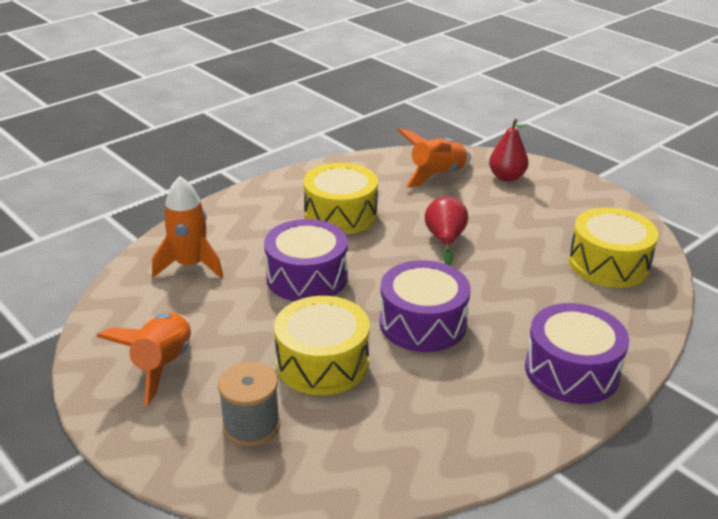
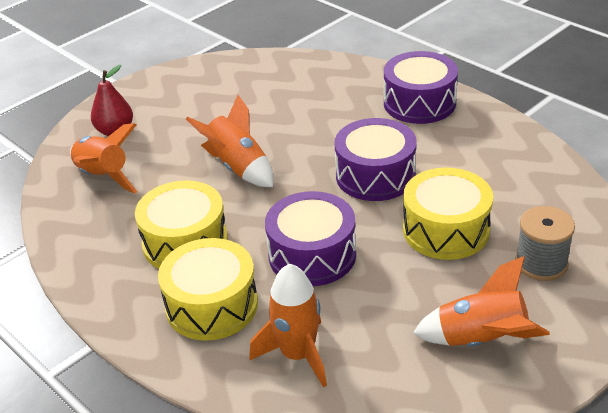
camera: 90 degrees left, 5 degrees up
red pear [425,197,468,266] -> orange rocket [186,95,273,187]
yellow drum [569,207,659,288] -> yellow drum moved to [158,238,258,340]

